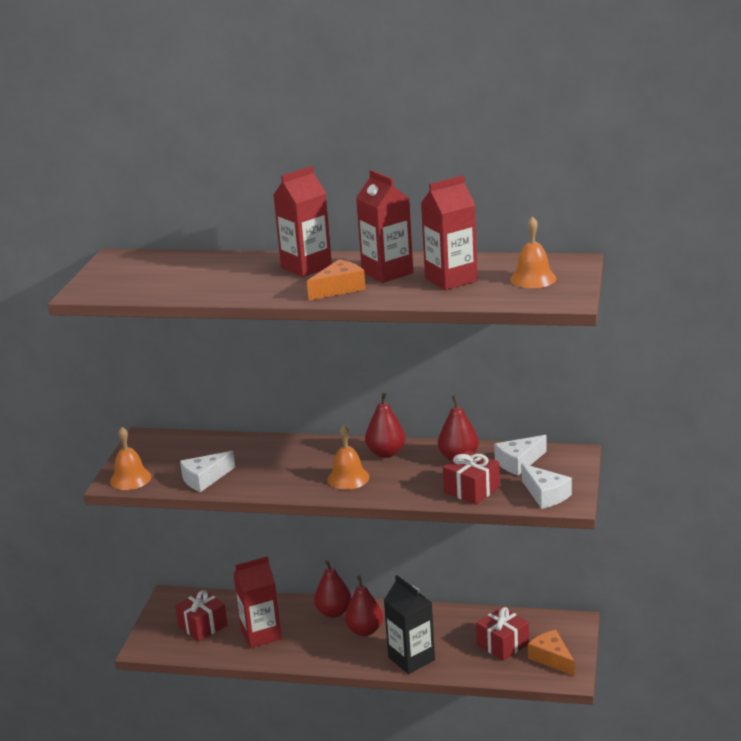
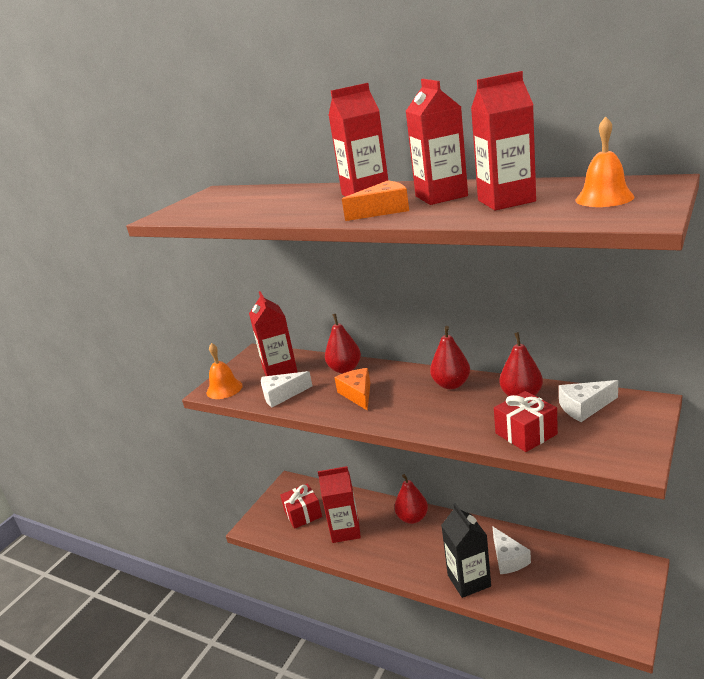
camera: 20 degrees right, 0 degrees up
orange bell [327,425,369,490] -> none
red pear [345,576,383,636] -> red pear moved to [325,314,361,373]
red gift [476,607,529,661] -> none
white cheese [521,464,572,509] -> white cheese moved to [493,527,531,574]
orange cheese [528,630,575,676] -> orange cheese moved to [334,368,370,411]
none -> red carton [249,291,297,376]

